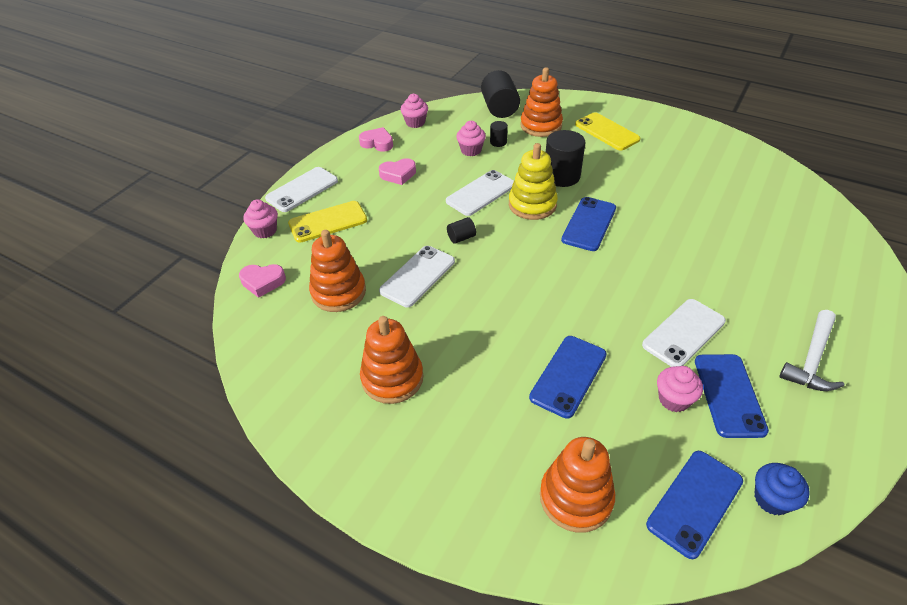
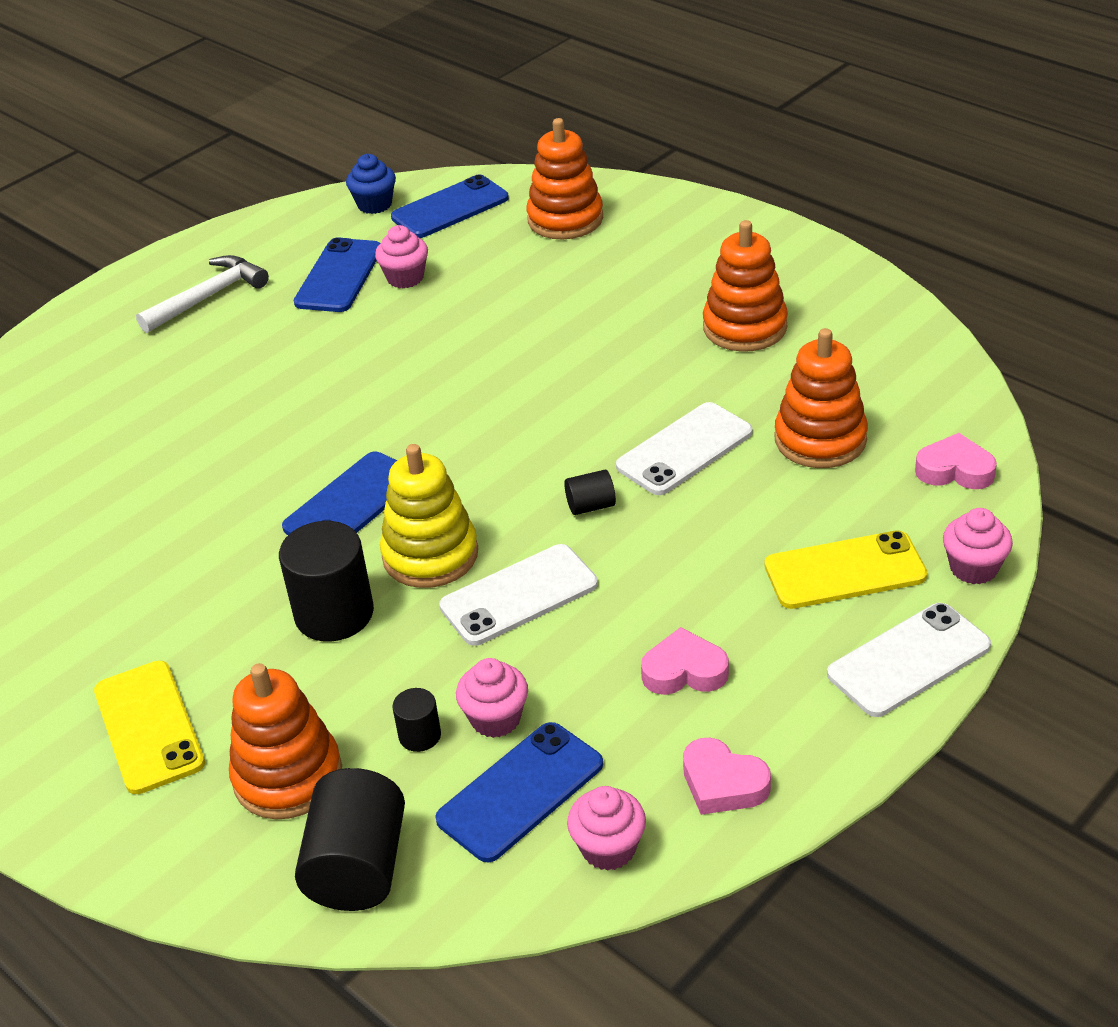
camera: 165 degrees left, 5 degrees down
blue phone [529,336,607,419] -> blue phone moved to [435,722,603,863]
white phone [642,299,726,367] -> none

